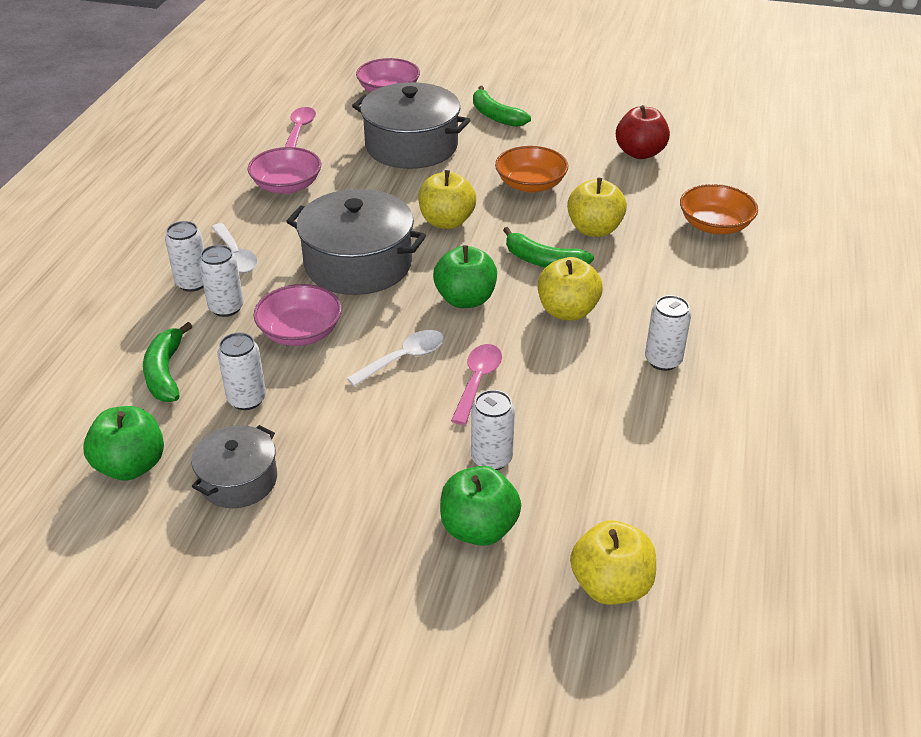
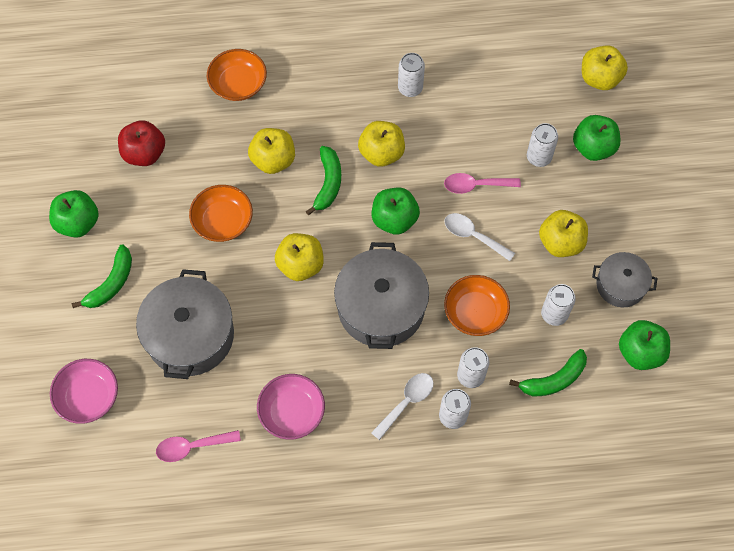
camera: 110 degrees left, 25 degrees up
pink bowl [253,284,342,346] -> orange bowl [444,275,510,336]
none -> green apple [49,190,99,238]
none -> yellow apple [539,210,588,257]

